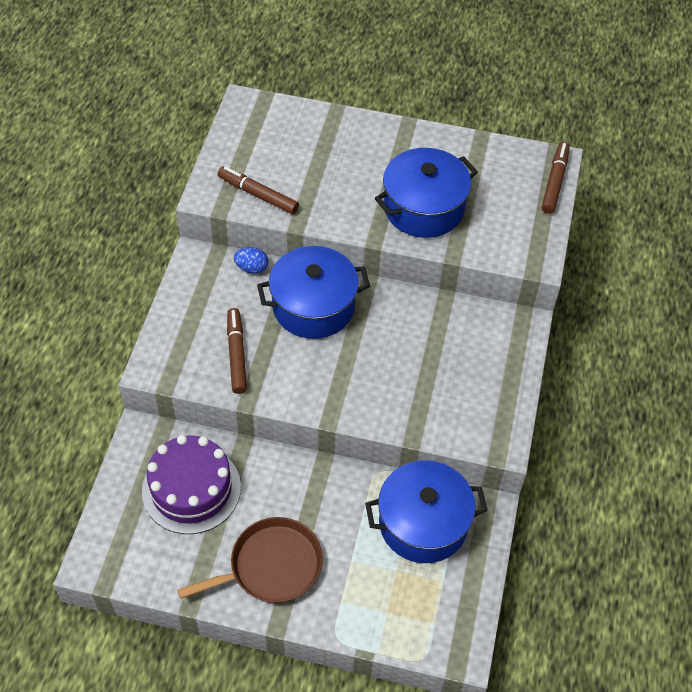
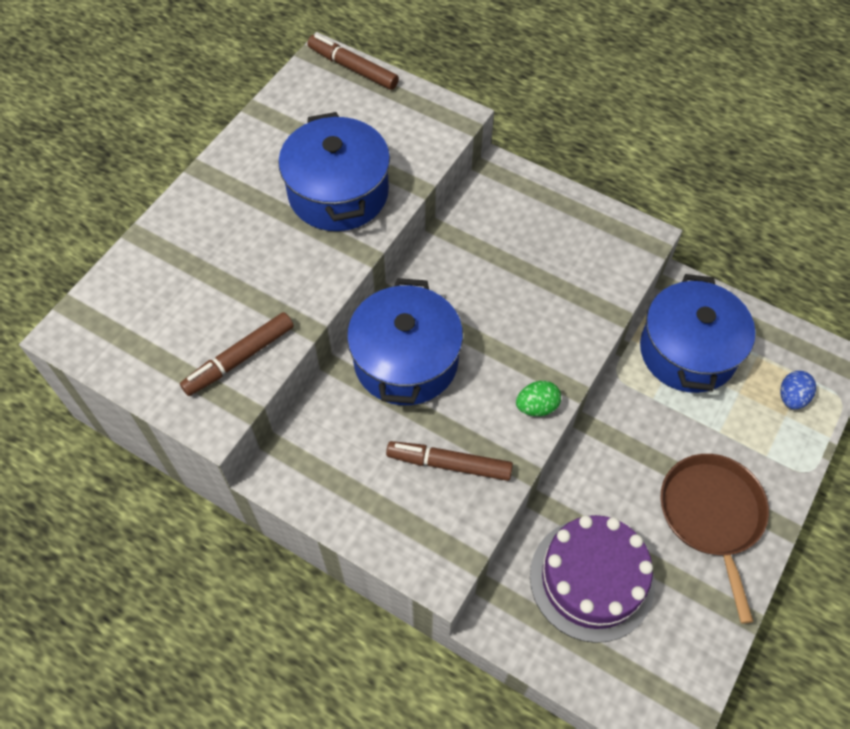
camera: 70 degrees left, 5 degrees up
blue egg [234,247,268,274] -> blue egg moved to [780,371,816,410]
none -> green egg [516,381,561,416]

